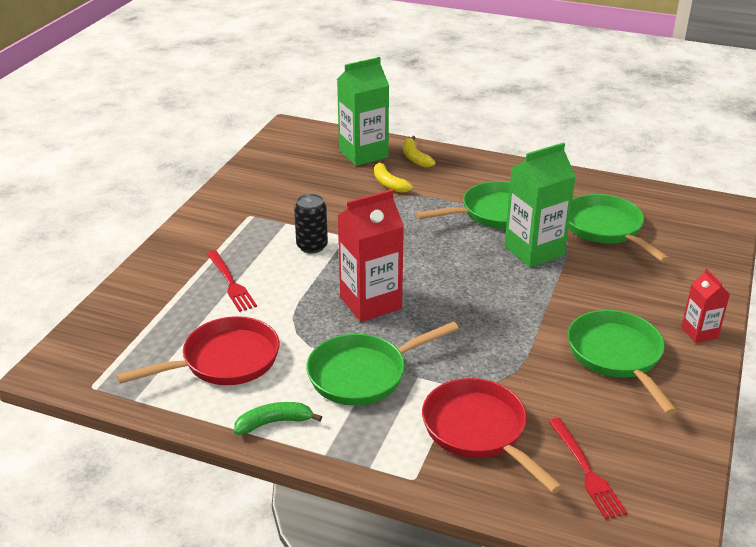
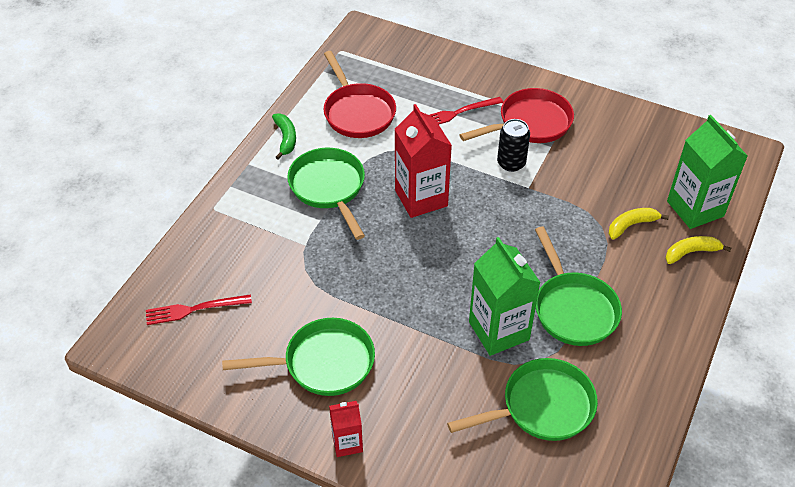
camera: 95 degrees right, 15 degrees up
red pan [422,378,563,493] -> red pan moved to [460,88,574,143]

